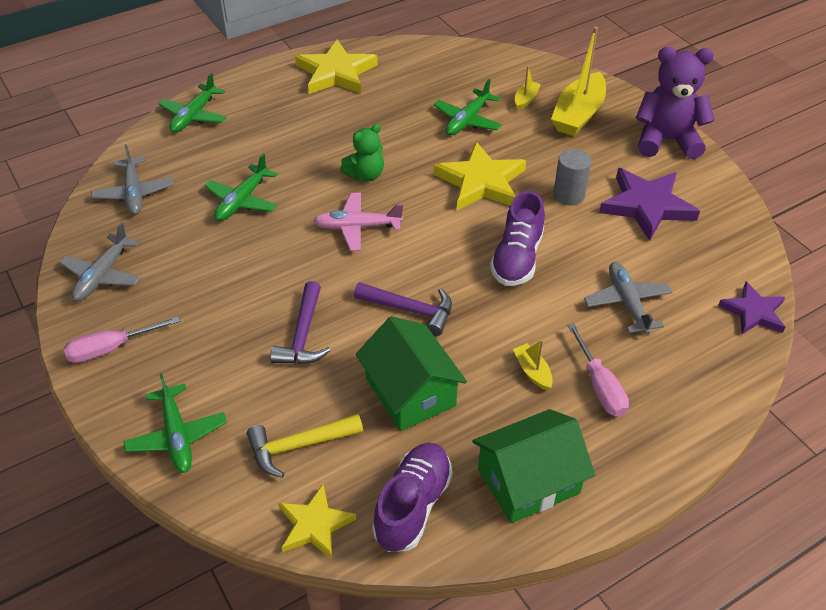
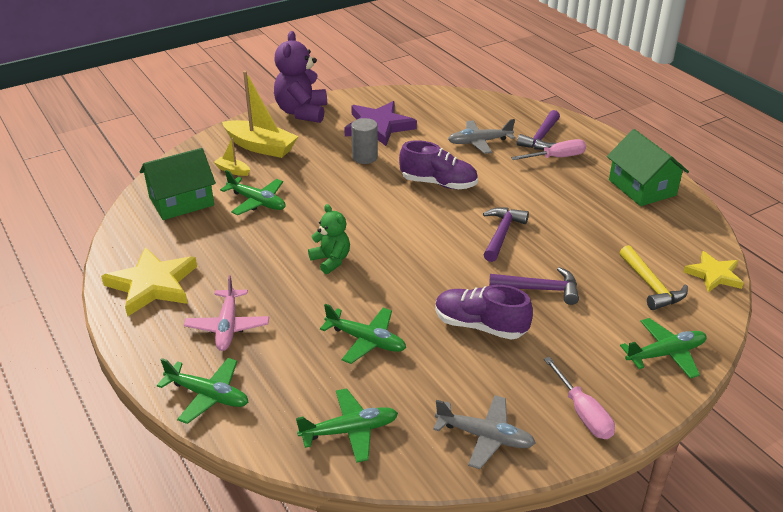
camera: 90 degrees left, 10 degrees down
grey plane [91,144,174,215] -> green plane [296,388,398,463]
pink plane [313,193,403,251] -> pink plane moved to [184,275,269,351]
green house [356,316,467,431] -> green house moved to [140,148,216,220]
purple shoe [372,443,453,552] -> purple shoe moved to [435,285,533,339]
yellow star [433,142,526,210] -> none
yellow boat [513,340,553,390] -> none
purple star [718,281,785,334] -> none
none -> purple hammer [517,110,560,150]

